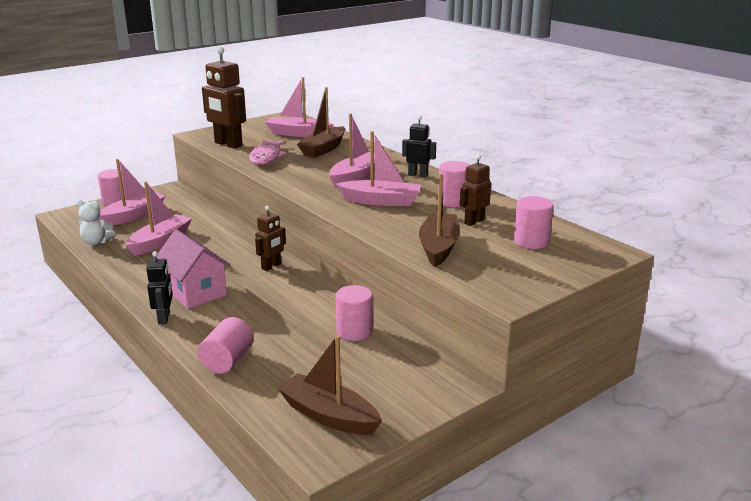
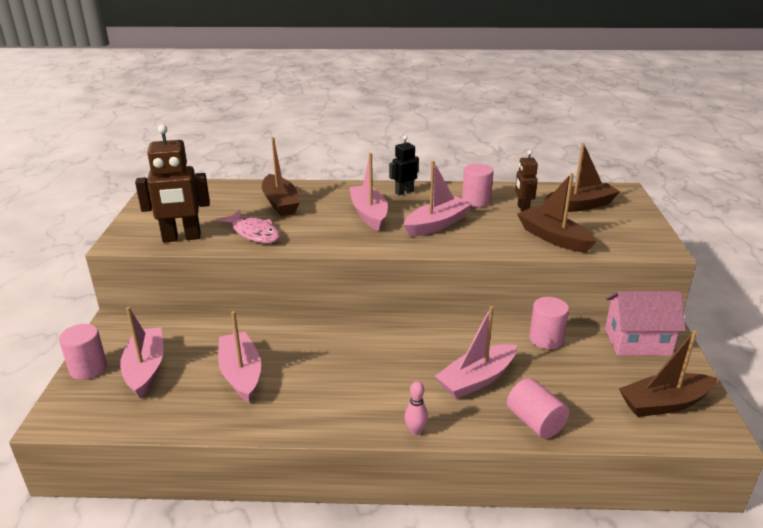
camera: 50 degrees left, 5 degrees up
white teddy bear [76,200,116,245] -> none
black robot [147,251,173,324] -> pink bowling pin [404,381,428,435]
pink house [154,229,231,309] -> pink house moved to [605,291,686,356]
brown robot [255,206,286,271] -> none
pink boat [265,77,333,137] -> pink boat moved to [435,306,517,399]
pink cylinder [514,196,554,249] -> brown boat [545,143,620,212]

